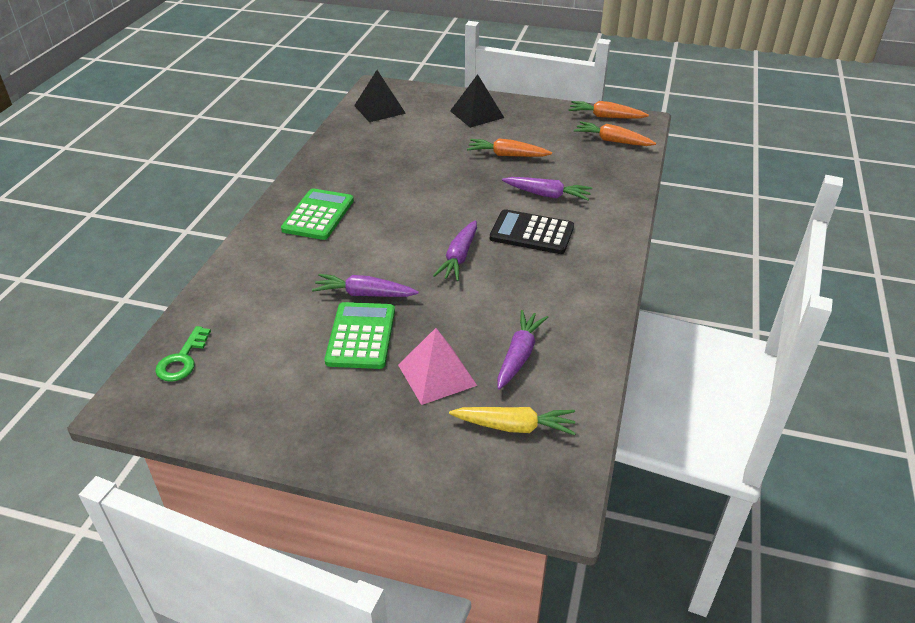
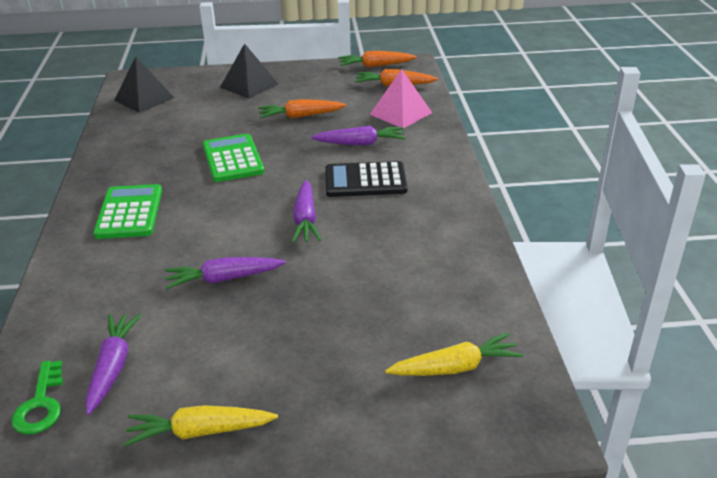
camera: 20 degrees left, 5 degrees down
green calculator [325,302,395,369] -> green calculator moved to [203,134,264,182]
pink pyramid [398,328,477,405] -> pink pyramid moved to [369,69,432,128]
purple carrot [497,310,548,390] -> purple carrot moved to [85,314,142,415]
none -> yellow carrot [124,405,278,446]

